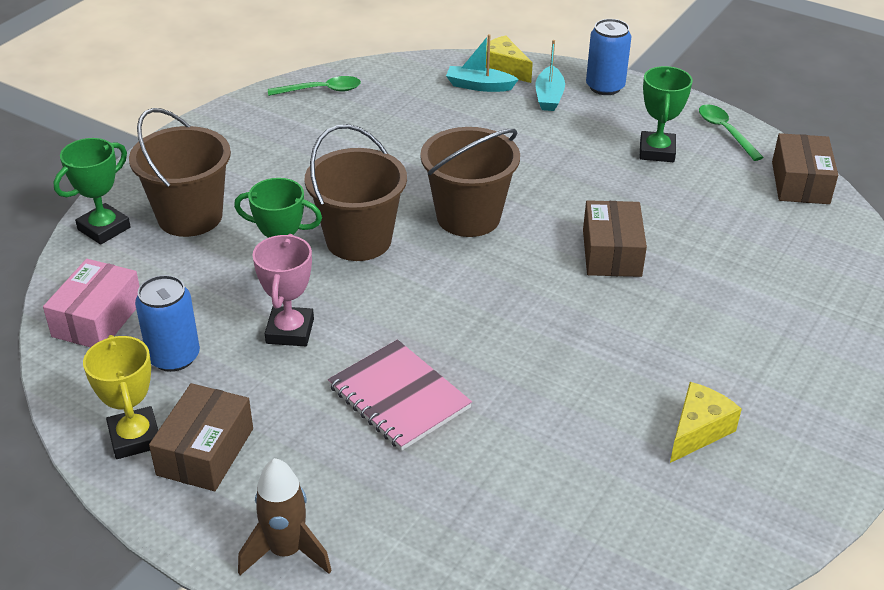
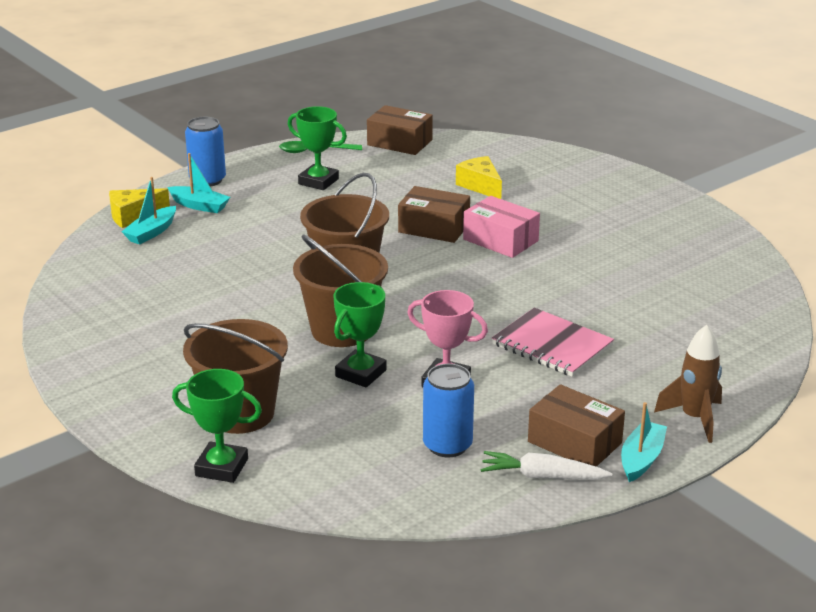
camera: 70 degrees left, 10 degrees down
pink box [43,259,140,347] -> pink box moved to [463,196,540,258]
green trophy [54,138,131,245] -> green trophy turned 45 degrees counterclockwise [172,369,262,483]
yellow trophy [83,335,158,459] -> white carrot [481,451,612,479]
green spoon [268,76,361,96] -> none
pink notebook [328,340,472,451] -> pink notebook turned 60 degrees clockwise [492,308,614,377]
yellow cheese [670,382,742,463] -> yellow cheese moved to [456,156,502,199]
none -> turquoise boat [621,402,667,482]

